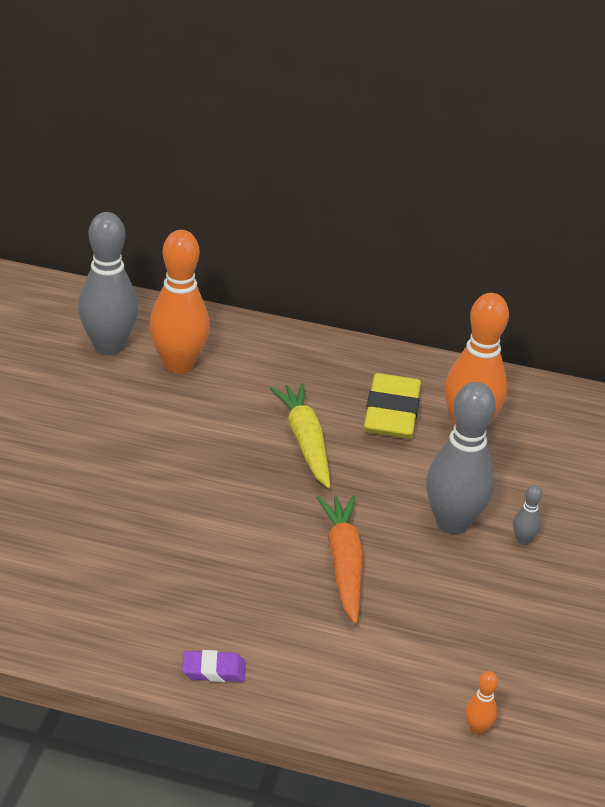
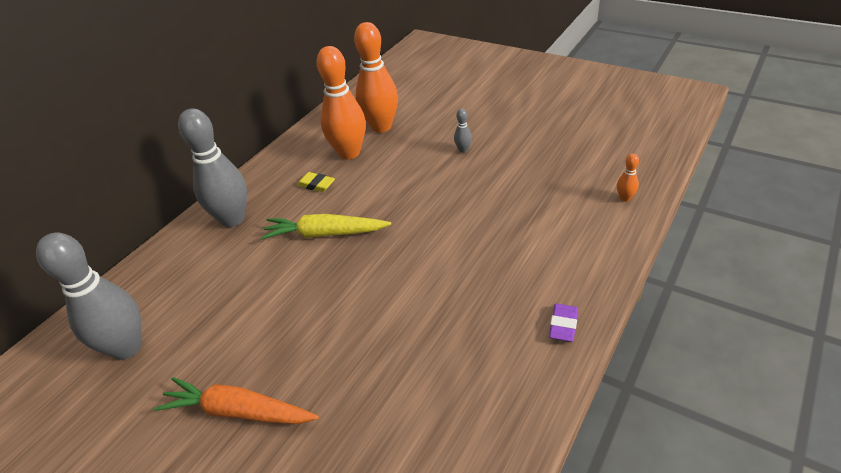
camera: 65 degrees left, 5 degrees up
orange bowling pin [149,230,210,374] -> orange bowling pin moved to [354,22,398,133]
orange carrot [316,495,363,624] -> orange carrot moved to [154,377,319,424]
yellow eraser [364,373,421,439] -> yellow eraser [297,172,335,192], size x0.48
grey bowling pin [426,382,496,534] -> grey bowling pin moved to [178,108,247,227]

